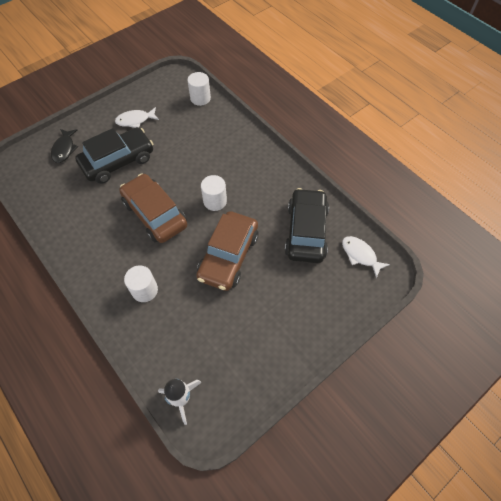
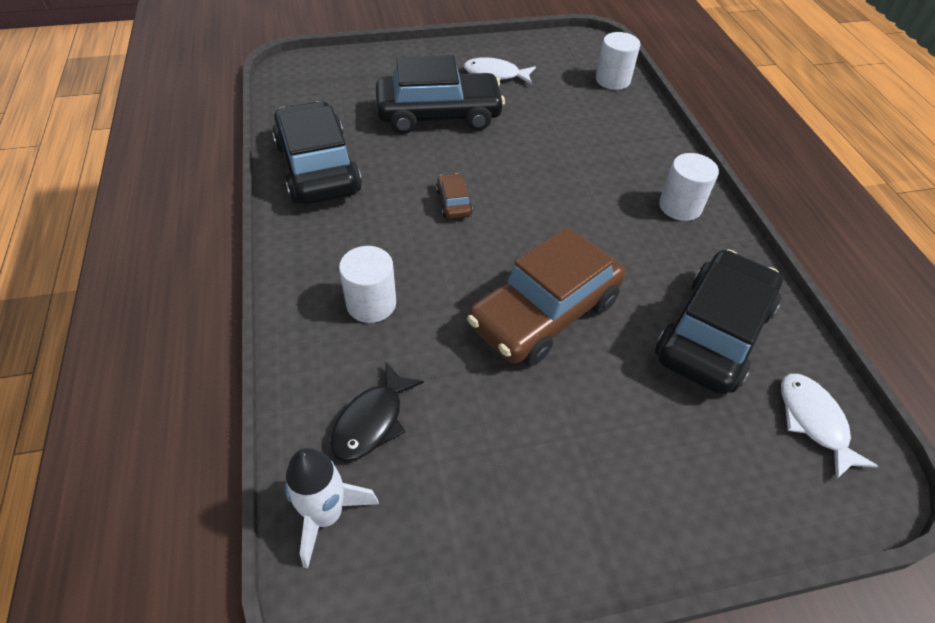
camera: 25 degrees right, 10 degrees down
black fish [51,129,78,163] -> black fish moved to [330,362,424,462]
brown car [119,173,187,243] -> brown car [436,173,473,219], size x0.41
white cylinder [201,175,227,211] -> white cylinder moved to [659,153,719,221]
none -> black car [272,101,362,204]

